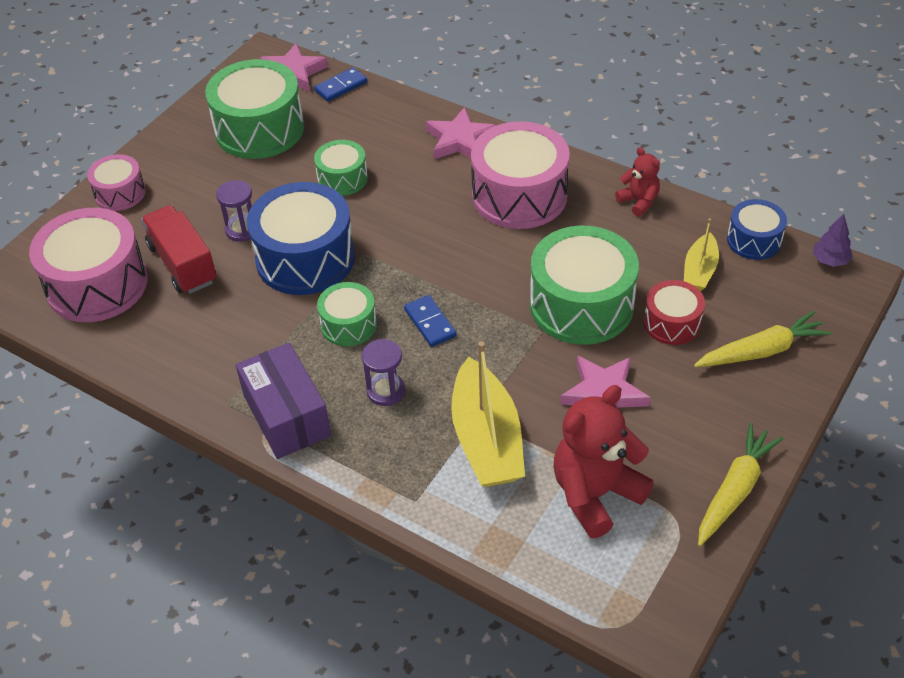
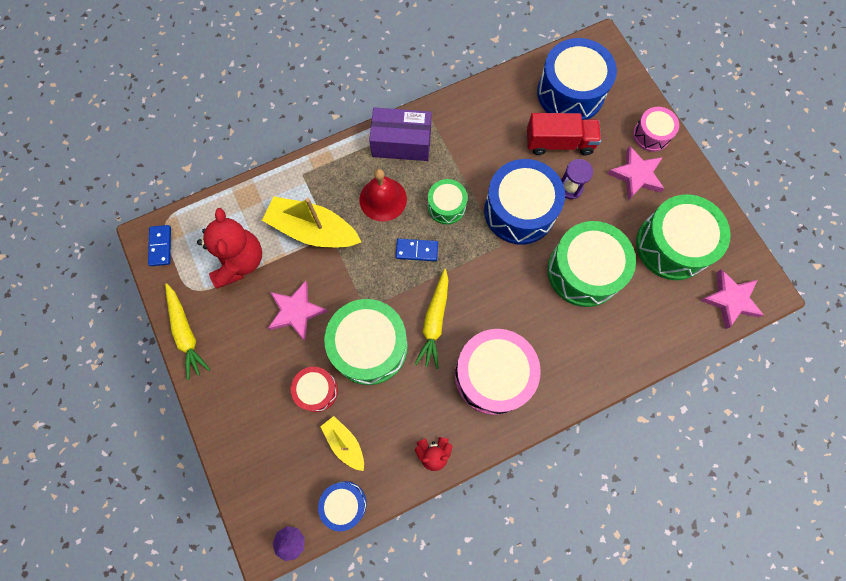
camera: 120 degrees right, 25 degrees up
pink drum [29,208,148,322] -> blue drum [537,38,617,120]
blue domino [314,67,367,102] -> blue domino moved to [148,225,171,266]
green drum [314,140,368,196] -> green drum [547,221,636,307], size x1.85
purple hourglass [362,339,405,406] -> red bell [360,169,407,221]
pink star [426,107,497,159] -> pink star moved to [608,146,665,200]
yellow carrot [694,311,832,367] -> yellow carrot moved to [415,269,448,369]

